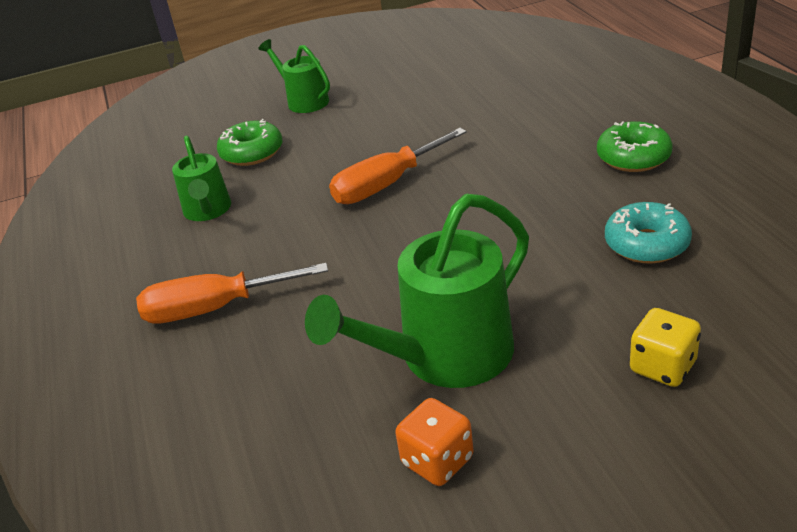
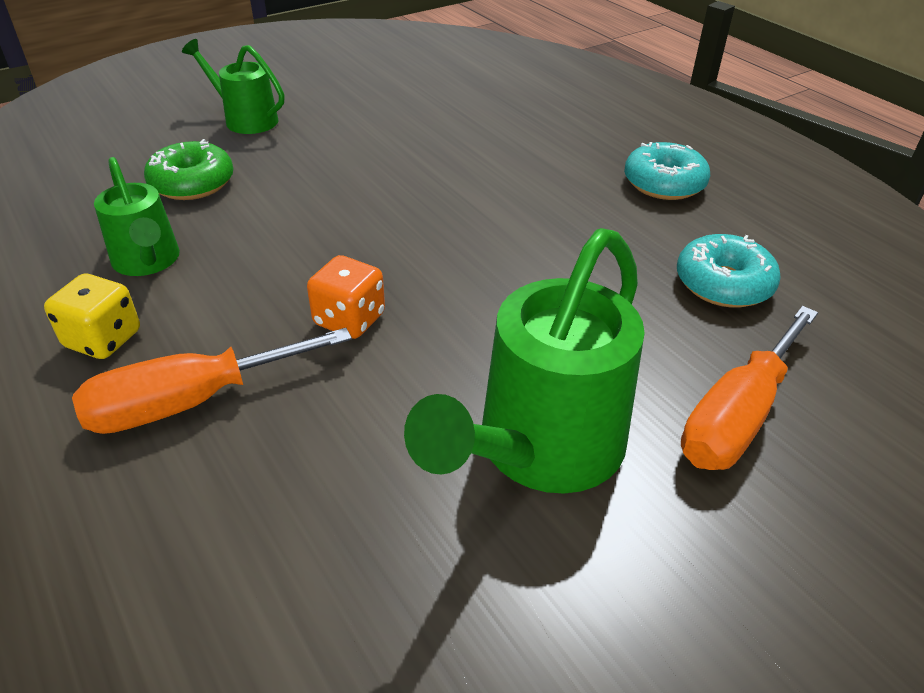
camera: 20 degrees left, 5 degrees up
orange screwdriver [329,128,467,204] -> orange screwdriver moved to [681,306,818,470]
orange dice [395,398,474,486] -> orange dice moved to [307,255,385,339]
green donut [597,121,672,172] -> turquoise donut [624,142,710,200]
yellow dice [630,308,701,387] -> yellow dice moved to [44,274,140,359]

